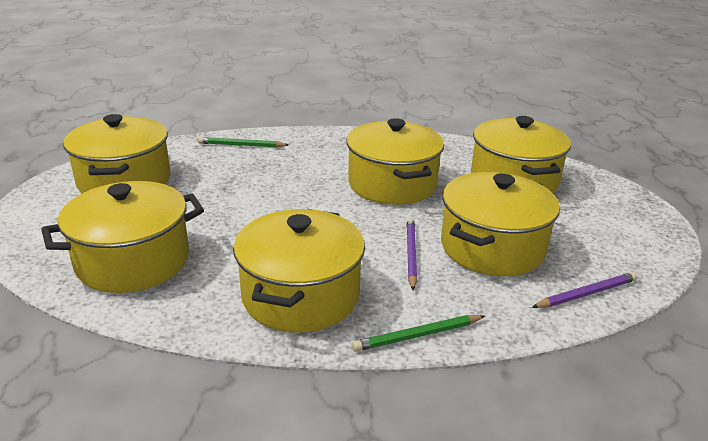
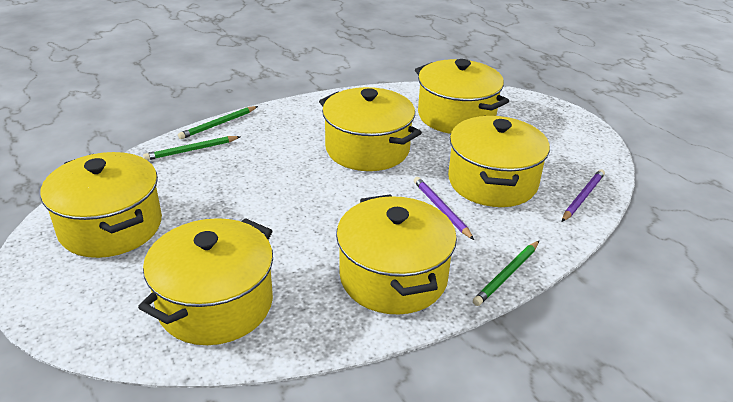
camera: 30 degrees left, 5 degrees up
none -> green pencil [178,106,258,139]

